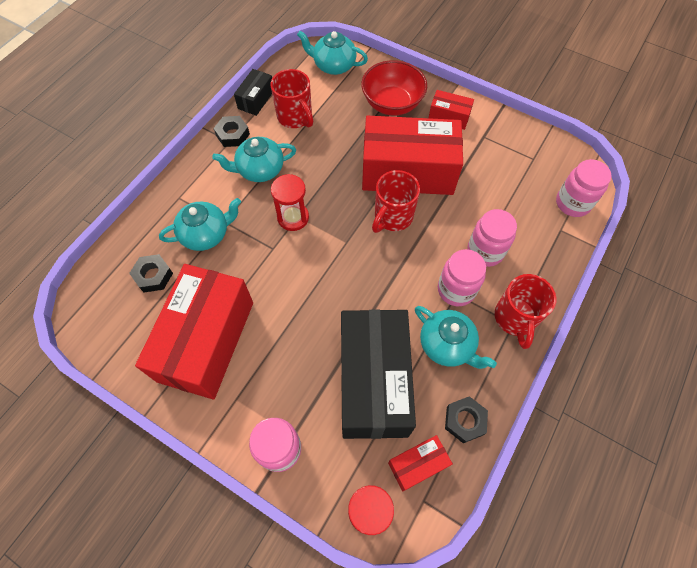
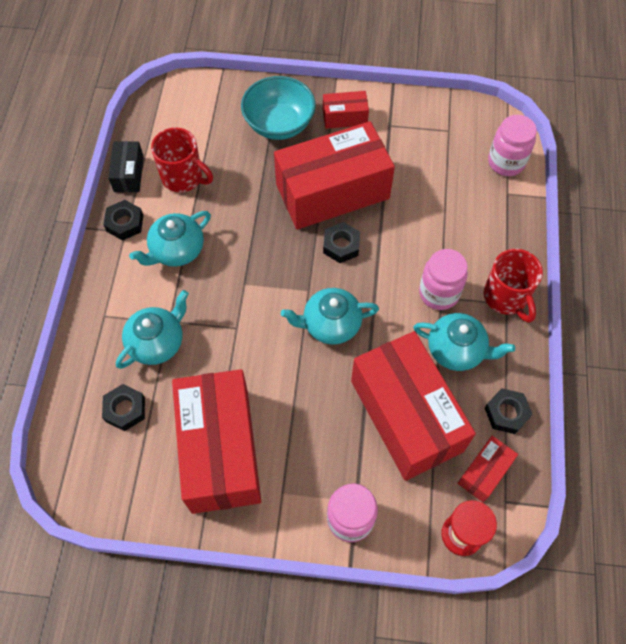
camera: 25 degrees left, 0 degrees up
red hourglass [271,174,309,231] -> none
turquoise teapot [297,31,368,75] -> turquoise teapot moved to [281,288,379,345]
black box [341,310,416,439] -> red box [351,331,476,481]
red bowl [361,60,427,115] -> turquoise bowl [241,76,316,140]
red mug [372,170,420,233] -> black nut [323,222,360,263]
pink jar [468,209,517,267] -> none

